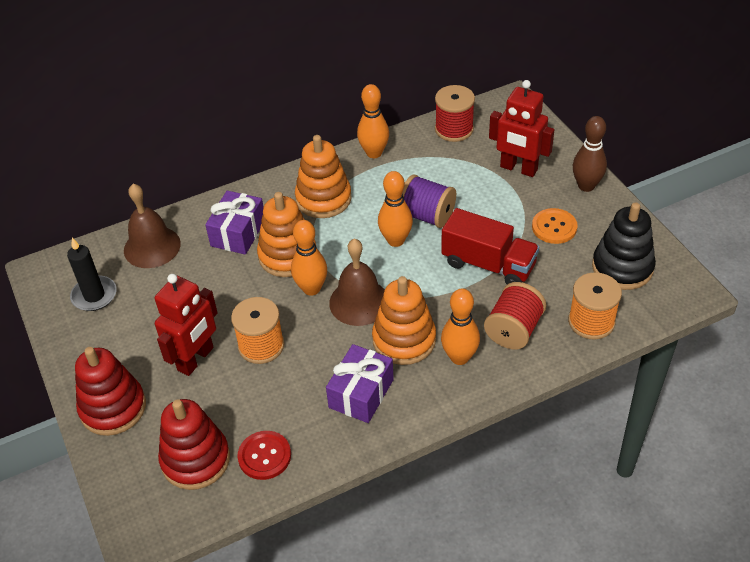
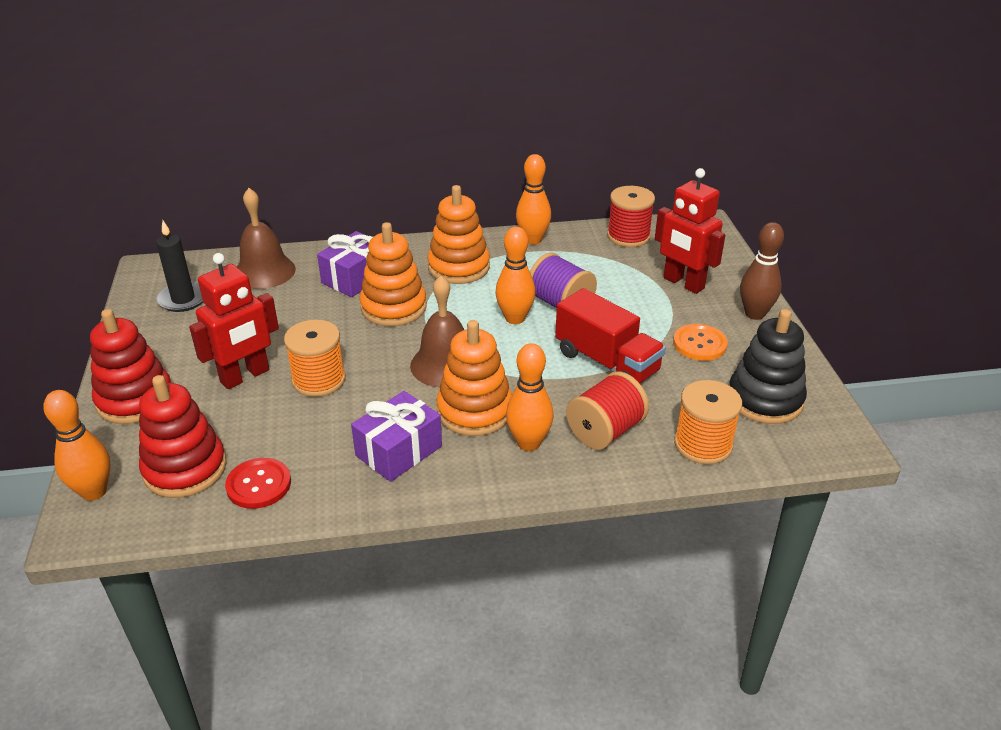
camera: 15 degrees right, 10 degrees down
orange bowling pin [291,220,327,296] -> orange bowling pin moved to [43,390,111,501]

